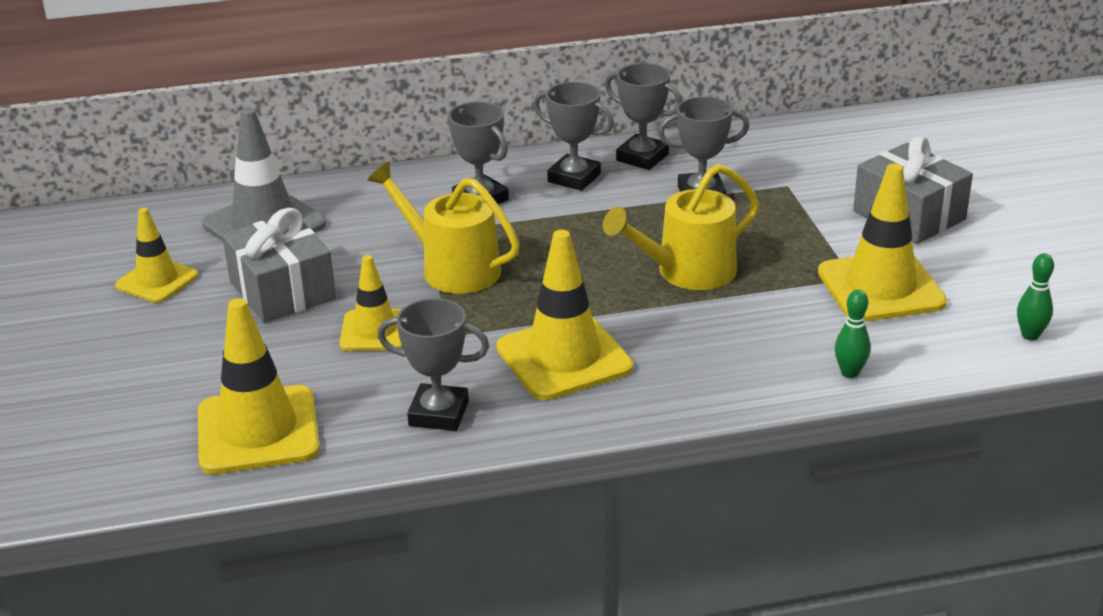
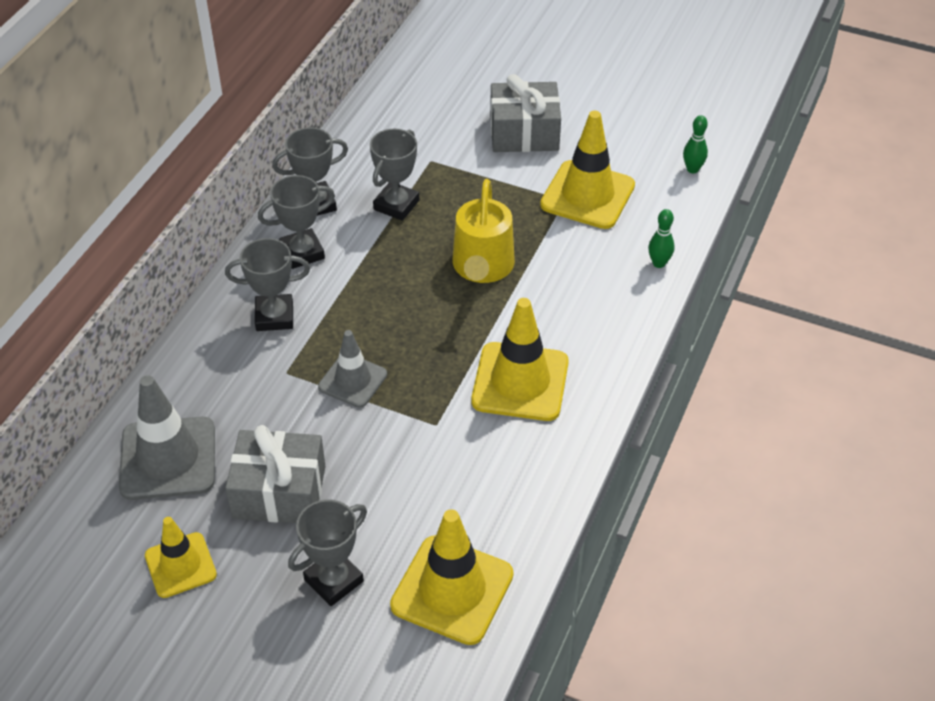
camera: 55 degrees left, 15 degrees up
yellow traffic cone [339,255,403,351] -> none
yellow watering can [367,162,520,294] -> grey traffic cone [318,330,387,408]
grey trophy [377,298,489,431] -> grey trophy moved to [288,499,367,606]

